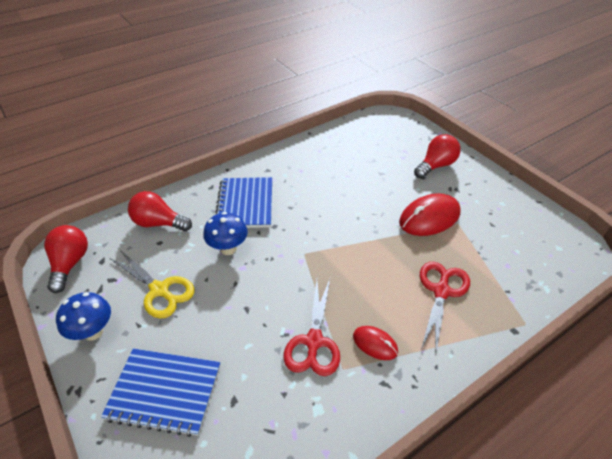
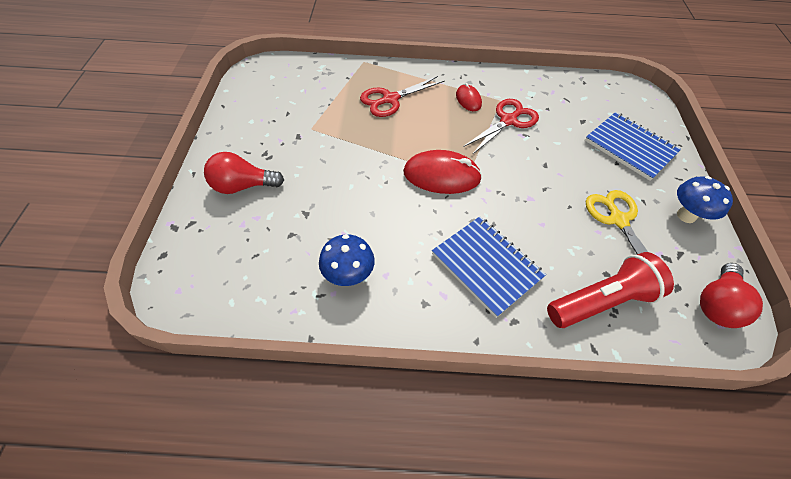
camera: 145 degrees left, 10 degrees up
red light bulb [128,191,192,231] -> red flashlight [547,252,674,328]
blue mushroom [203,212,248,255] -> blue mushroom moved to [319,234,375,286]
blue notebook [216,177,272,228] -> blue notebook turned 75 degrees counterclockwise [432,216,546,318]
red mouse [399,193,461,236] -> red mouse moved to [403,150,482,194]

